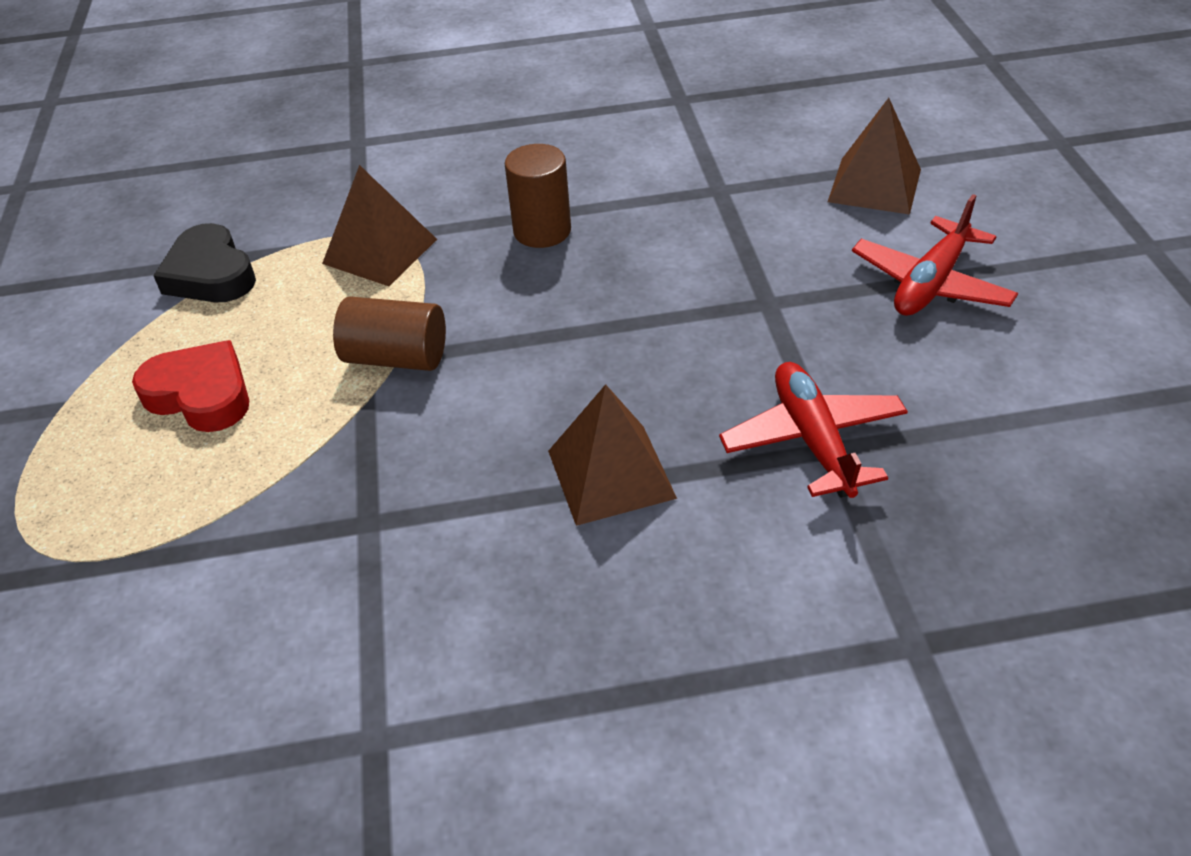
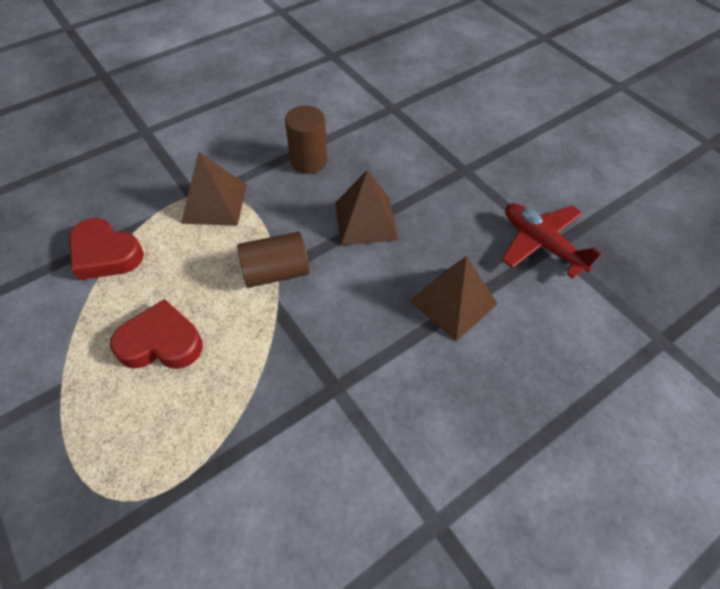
camera: 30 degrees left, 10 degrees up
black heart [153,223,256,302] -> red heart [69,218,144,280]
brown pyramid [828,98,921,215] -> brown pyramid moved to [335,170,398,245]
red plane [852,194,1018,316] -> none

